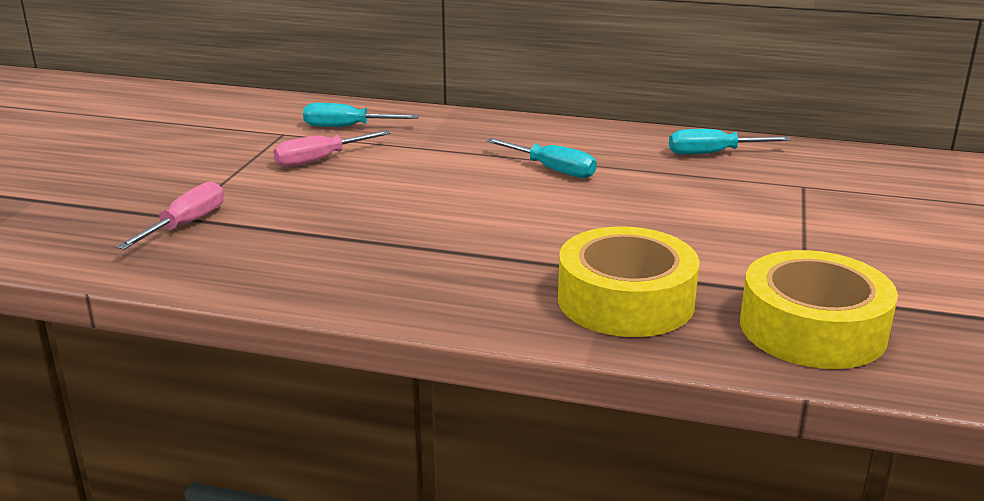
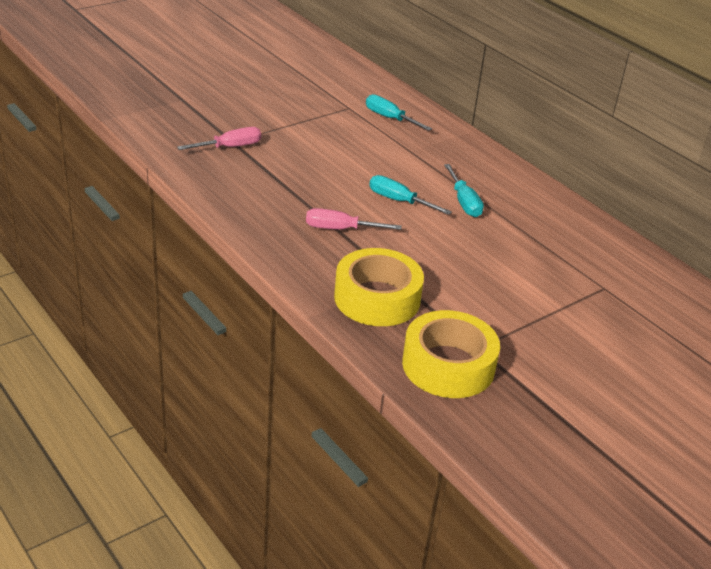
camera: 35 degrees right, 10 degrees up
pink screwdriver [273,130,391,167] -> pink screwdriver moved to [306,208,402,230]
turquoise screwdriver [669,129,791,155] -> turquoise screwdriver moved to [369,175,452,215]

